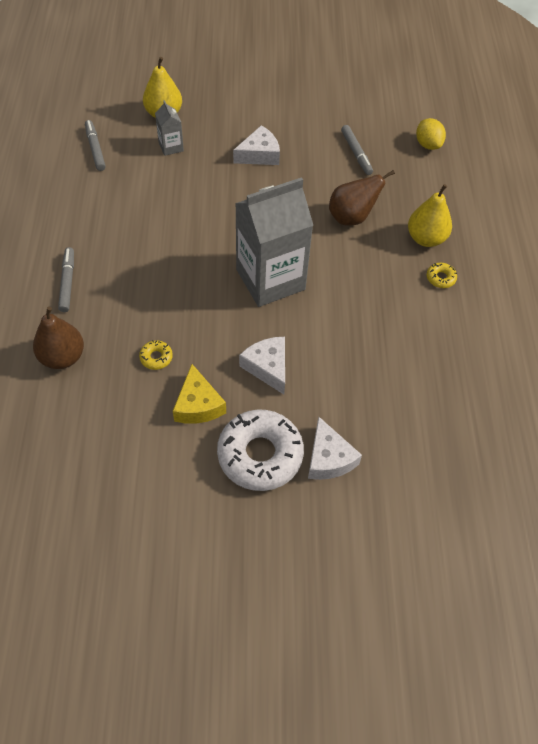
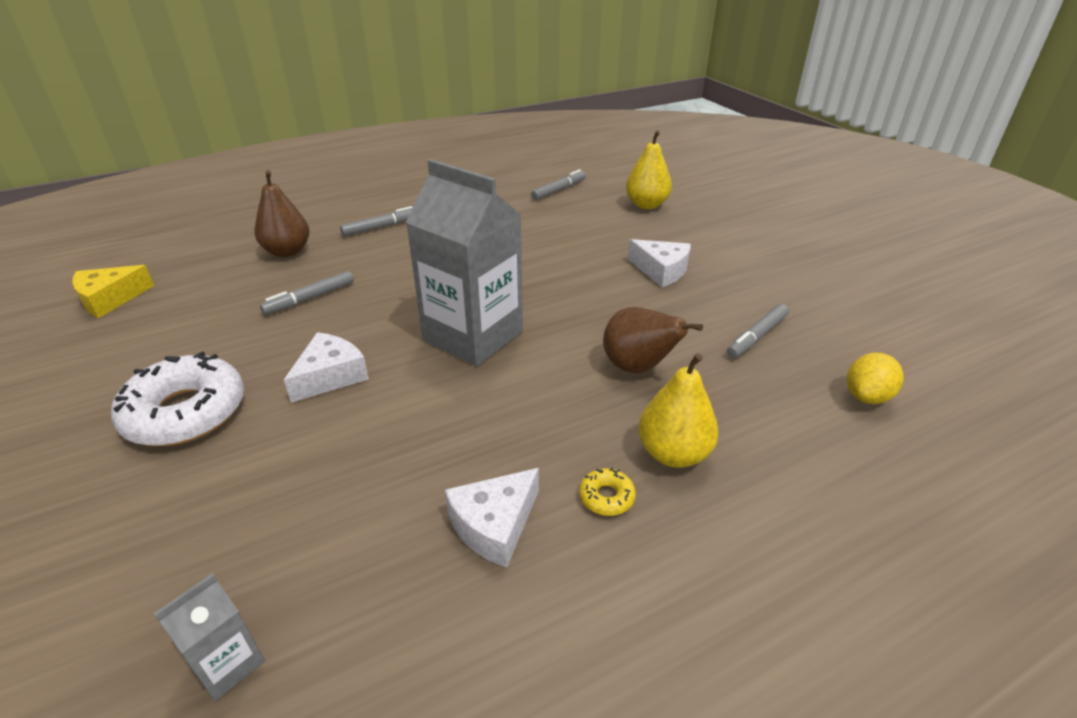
camera: 65 degrees right, 20 degrees down
yellow donut [139,340,173,370] -> grey marker [260,271,354,315]
grey carton [155,100,184,156] -> grey carton moved to [154,573,265,701]
yellow cheese [173,364,226,424] -> yellow cheese moved to [72,265,154,318]
white cheese [308,417,362,480] -> white cheese moved to [445,468,539,568]

